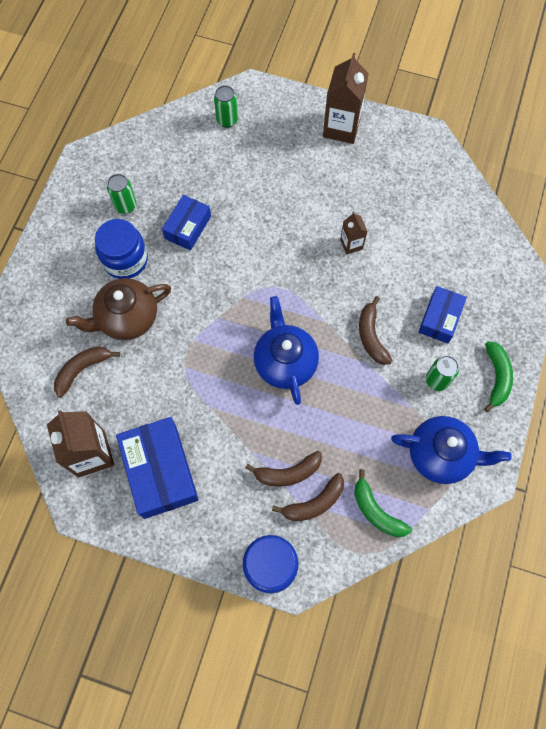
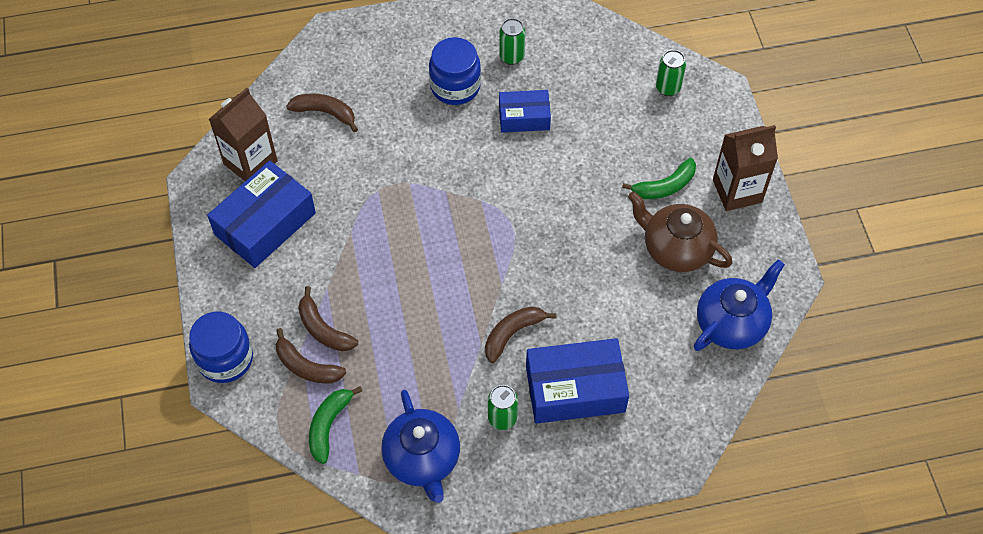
camera: 60 degrees right, 10 degrees down
brown teapot [66,278,171,340] -> brown teapot moved to [628,191,733,272]
blue teapot [254,296,319,405] -> blue teapot moved to [694,259,785,351]
brown carton [340,212,368,254] -> none
blue box [418,286,467,344] -> blue box [526,338,629,424], size x1.66
green banana [484,341,513,412] -> green banana moved to [622,158,696,199]

